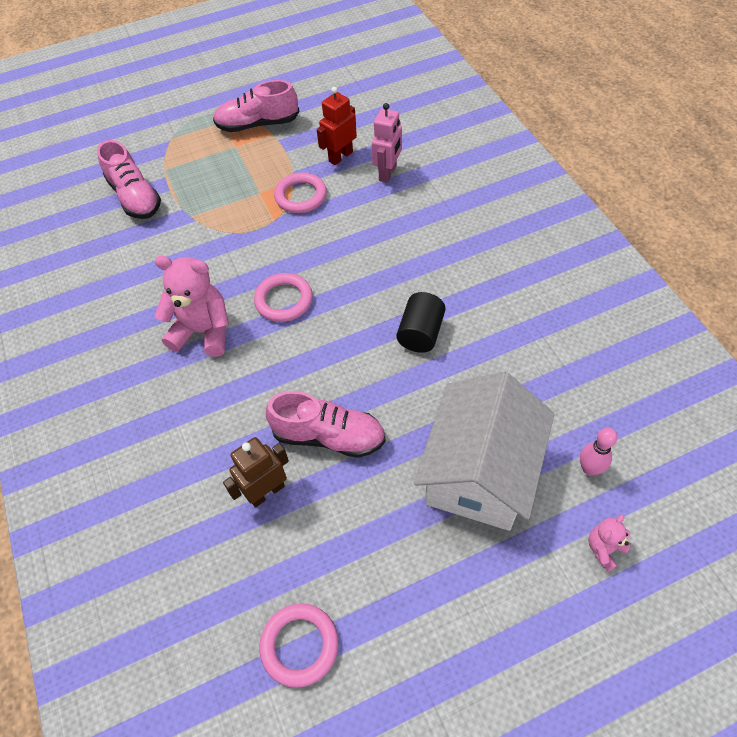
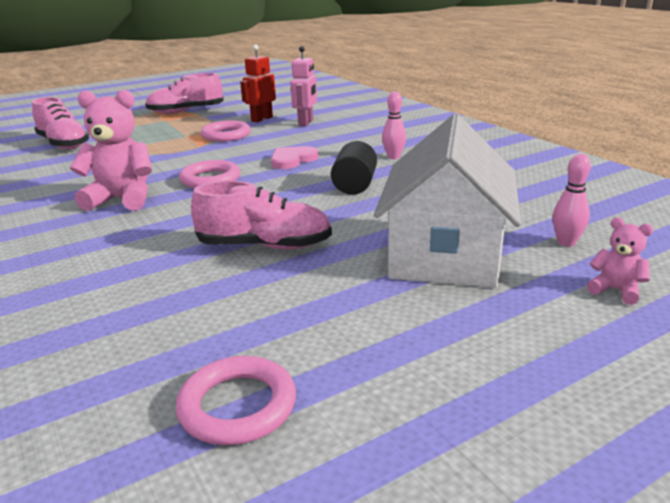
camera: 10 degrees left, 30 degrees down
brown robot [223,437,289,508] -> none
pink teddy bear [588,514,631,572] -> pink teddy bear turned 90 degrees clockwise [587,217,653,305]
none -> pink heart [271,146,319,169]
none -> pink bowling pin [382,91,406,159]

